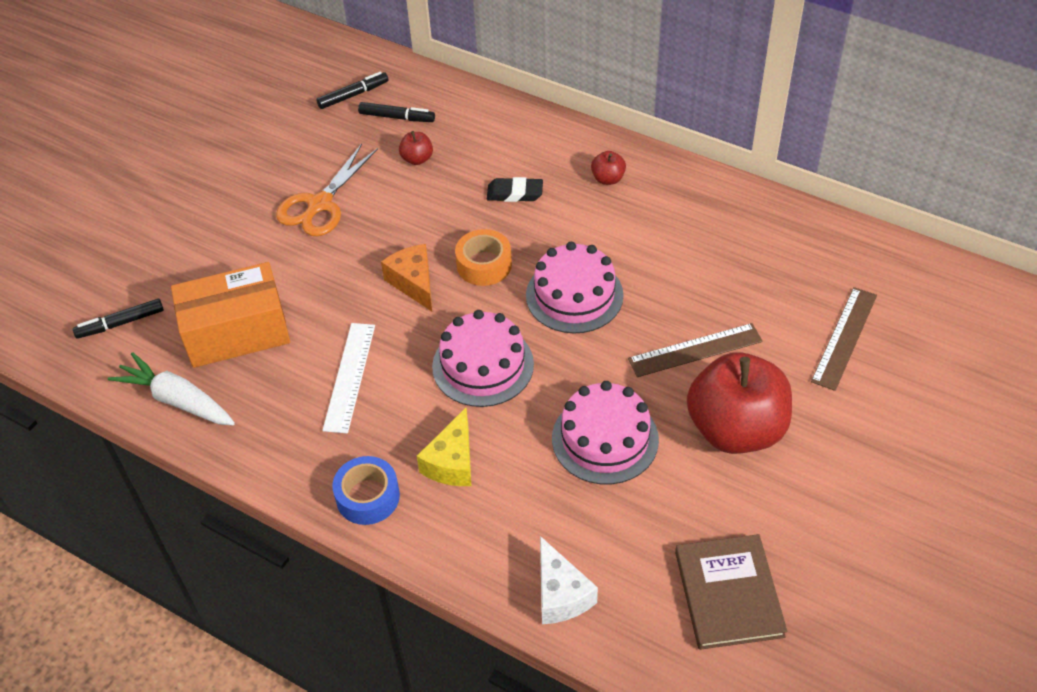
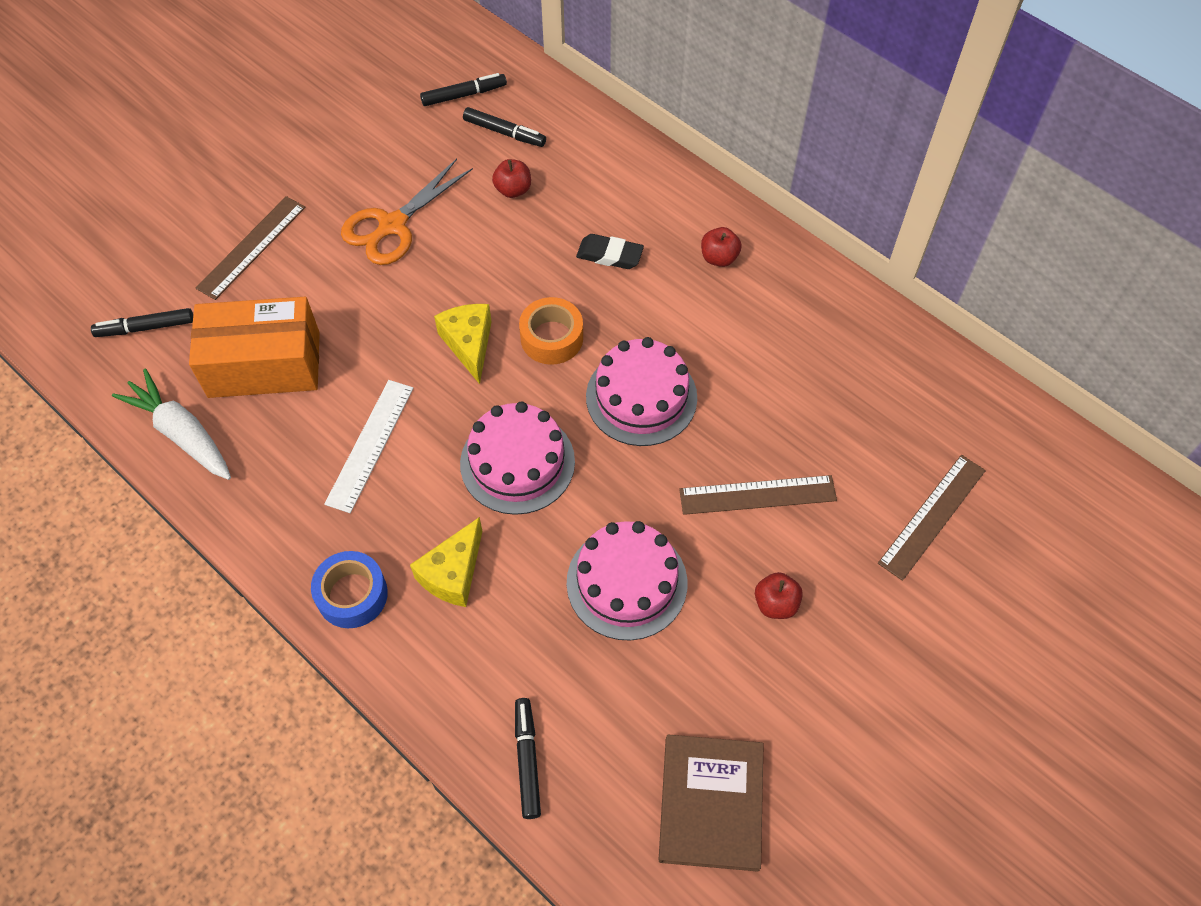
camera: 10 degrees right, 10 degrees up
orange cheese [381,244,432,312] -> yellow cheese [434,304,492,384]
white cheese [540,536,598,624] -> black marker [515,698,541,819]
red apple [687,352,792,454] -> red apple [755,572,803,619], size x0.40
none -> brown ruler [196,196,306,300]

